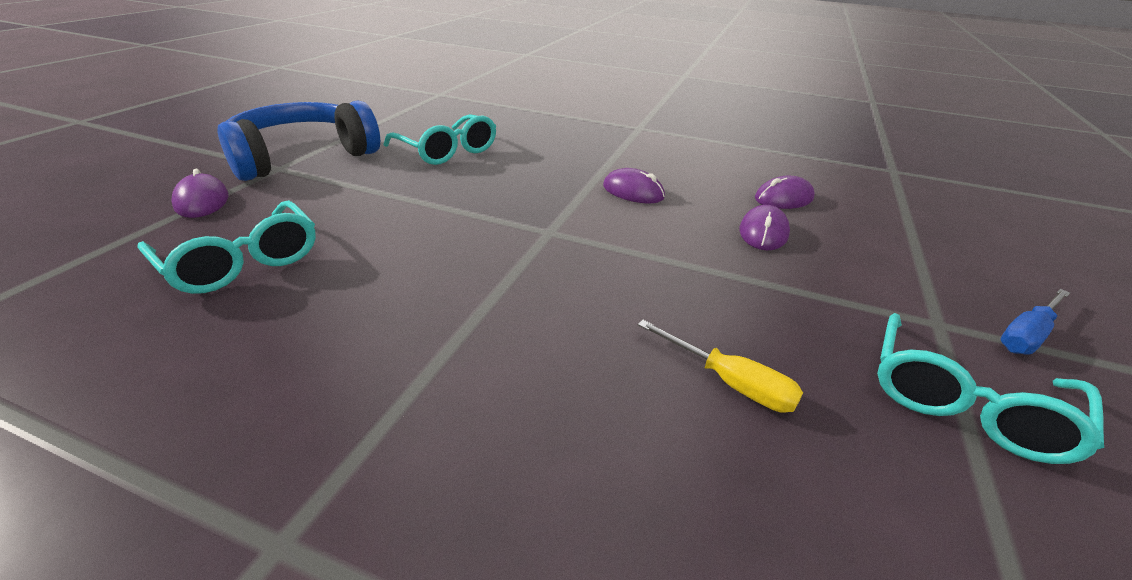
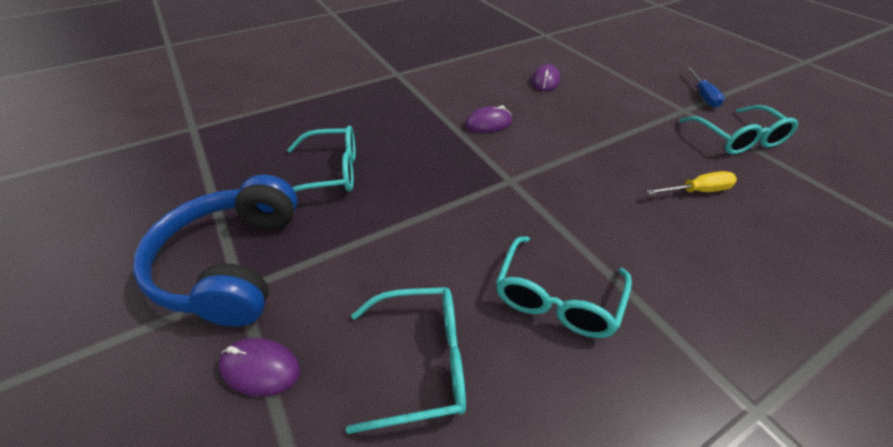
camera: 50 degrees left, 10 degrees up
purple mouse [739,205,790,250] -> none
none -> turquoise glasses [496,236,632,338]

